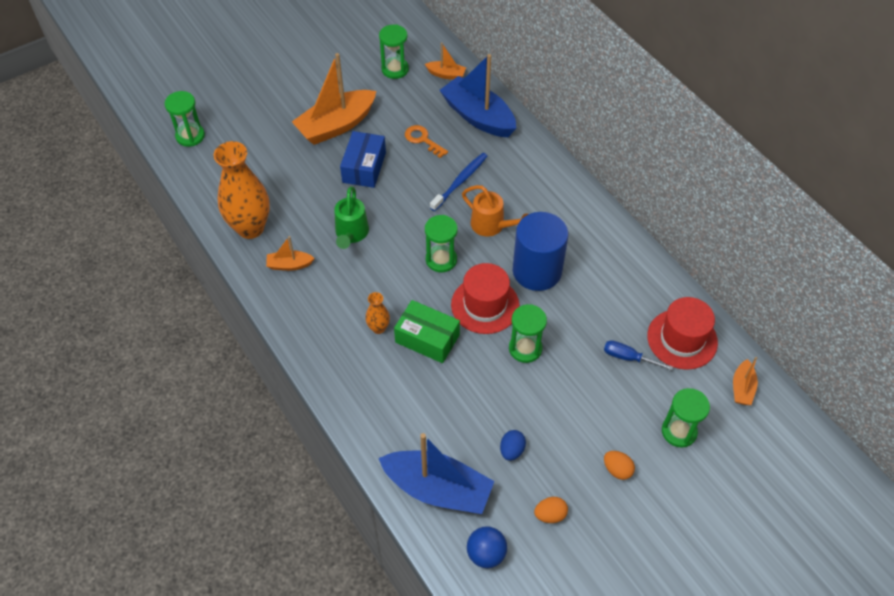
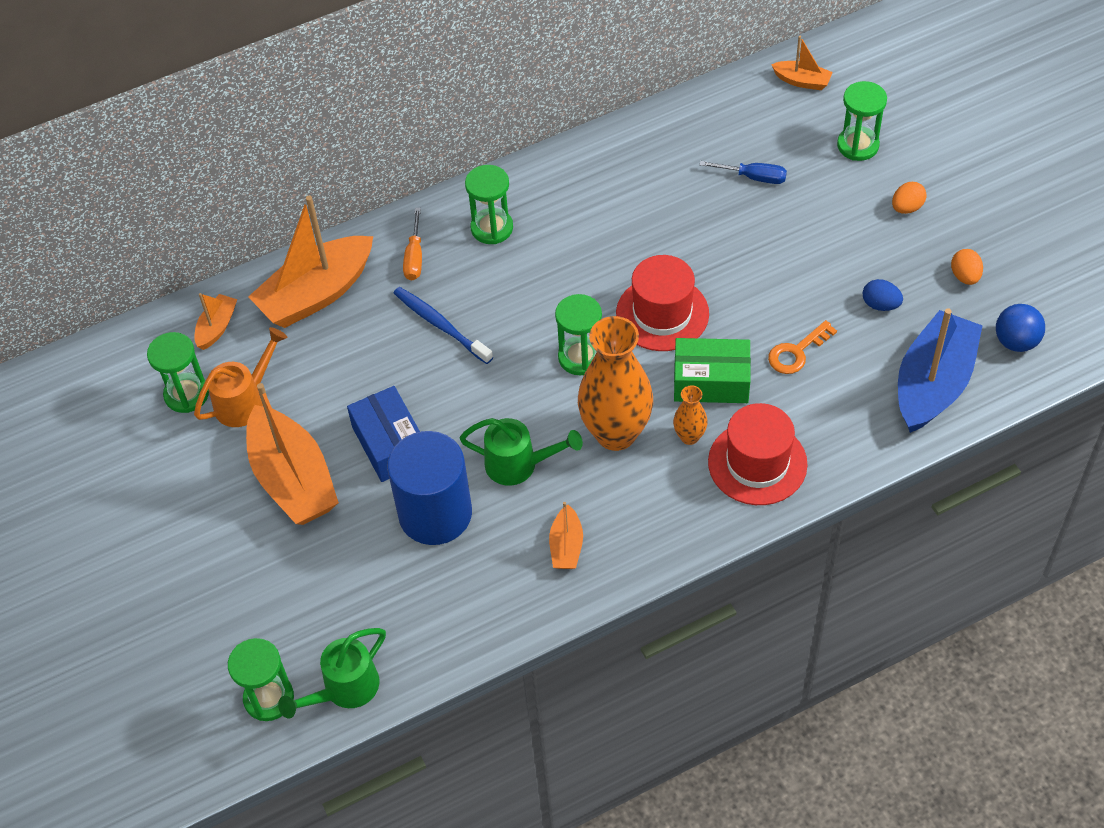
camera: 80 degrees left, 0 degrees up
orange vase [214,141,270,239] -> orange vase moved to [578,316,653,451]
blue box [340,131,386,188] -> blue box turned 45 degrees clockwise [347,386,420,482]
green box [394,300,460,363] -> green box turned 60 degrees clockwise [674,338,751,403]
orange key [405,125,448,158] -> orange key moved to [768,320,837,374]
blue boat [439,54,516,137] -> orange boat [248,195,373,328]
orange watering can [462,185,529,237] -> orange watering can moved to [194,327,287,427]
green hourglass [509,304,547,363] -> green hourglass moved to [465,165,513,244]
blue cylinder [513,212,568,291] -> blue cylinder moved to [387,431,472,545]
blue screwdriver [604,340,673,370] -> blue screwdriver turned 105 degrees counterclockwise [700,161,787,184]
red hat [647,297,718,370] -> red hat moved to [708,403,808,505]
none -> green watering can [278,628,386,719]
none -> orange screwdriver [403,208,422,280]

